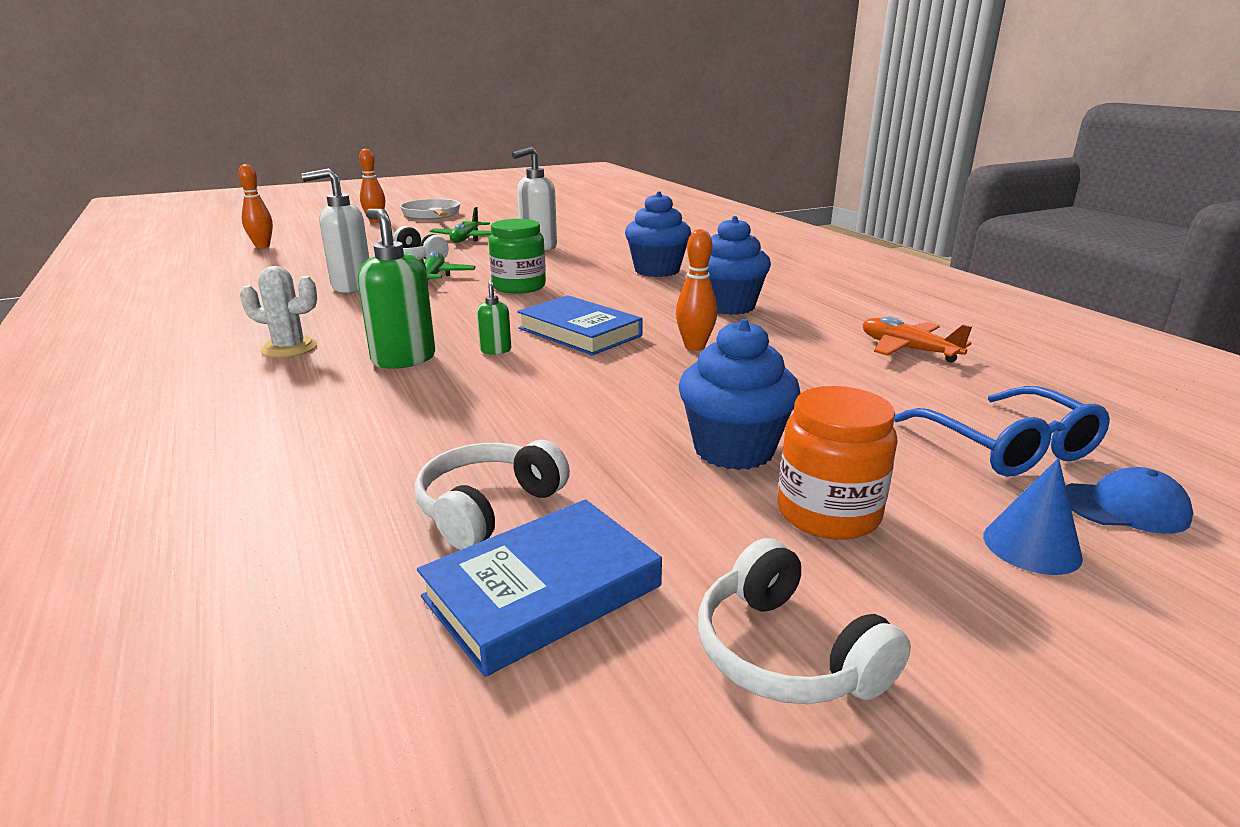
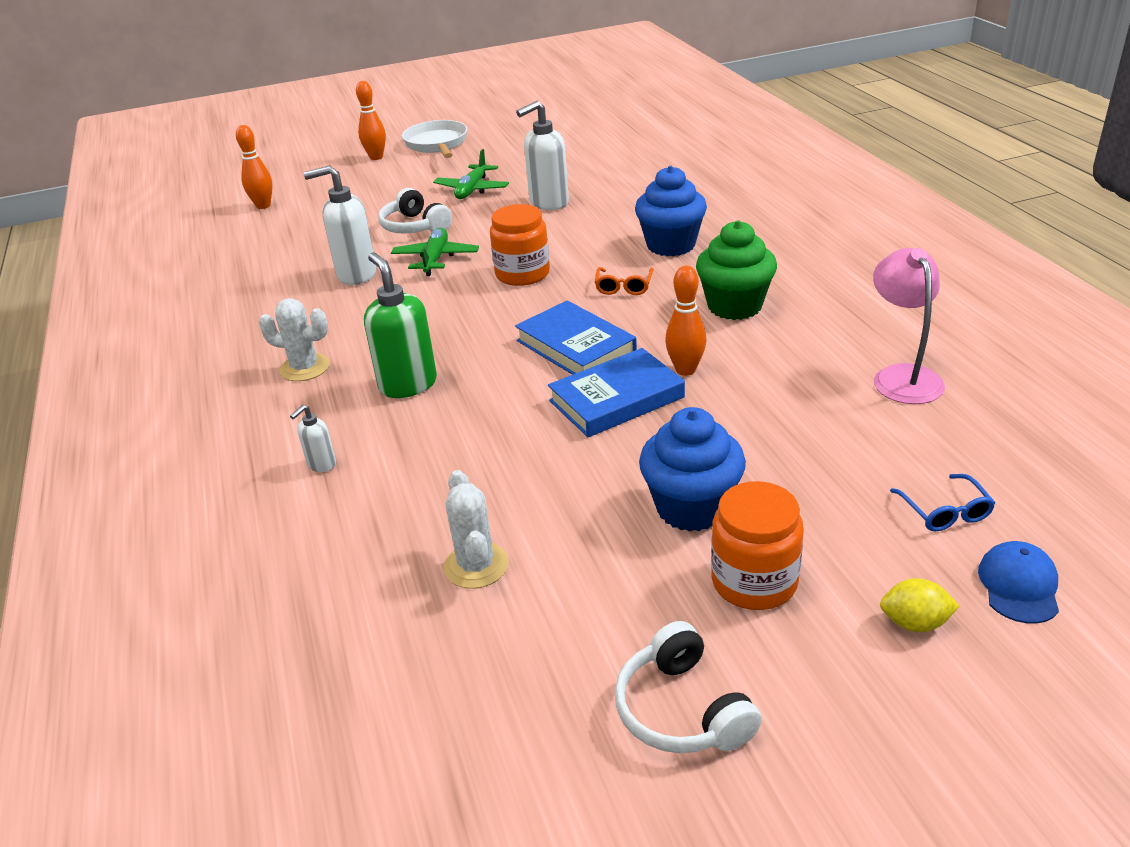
camera: 10 degrees right, 10 degrees up
white headphones [415,440,570,550] -> white cactus [444,470,509,589]
blue book [417,499,662,677] -> blue book moved to [548,348,685,437]
green soap dispenser [477,279,511,355] -> none
green jar [488,219,546,294] -> orange jar [490,204,550,286]
blue cupcake [707,216,771,315] -> green cupcake [696,220,777,320]
orange plane [863,316,972,363] -> pink lamp [873,248,945,404]
blue glasses [894,386,1110,477] -> blue glasses [890,474,995,532], size x0.56
blue cone [983,458,1083,575] -> yellow lemon [880,578,959,632]
blue cap [1066,467,1193,534] -> blue cap turned 90 degrees counterclockwise [978,541,1059,624]
none -> white soap dispenser [290,405,336,472]
none -> orange glasses [595,267,653,295]

